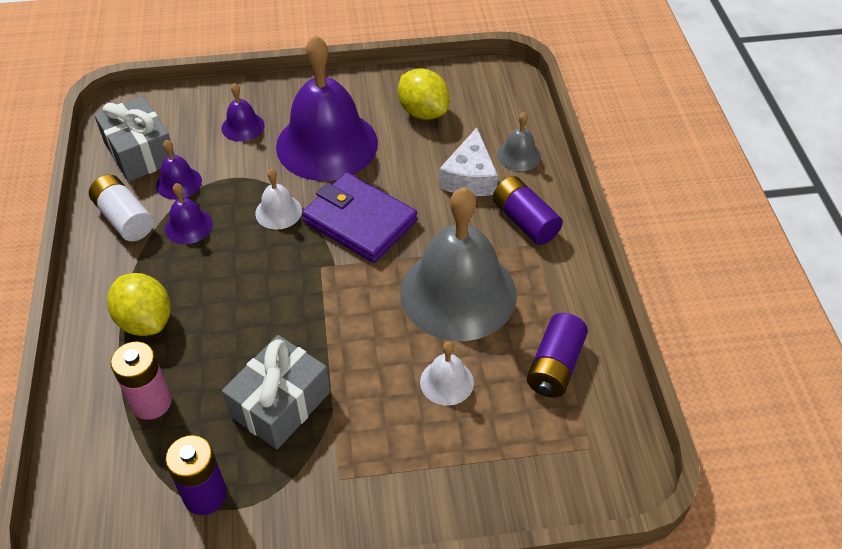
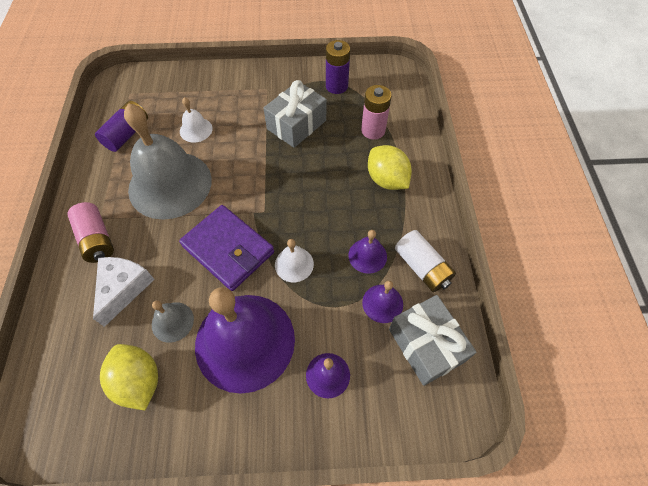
camera: 175 degrees left, 10 degrees up
purple battery [493,176,563,245] -> pink battery [67,202,114,263]
grey bell [497,112,541,171] -> grey bell moved to [152,300,194,343]

